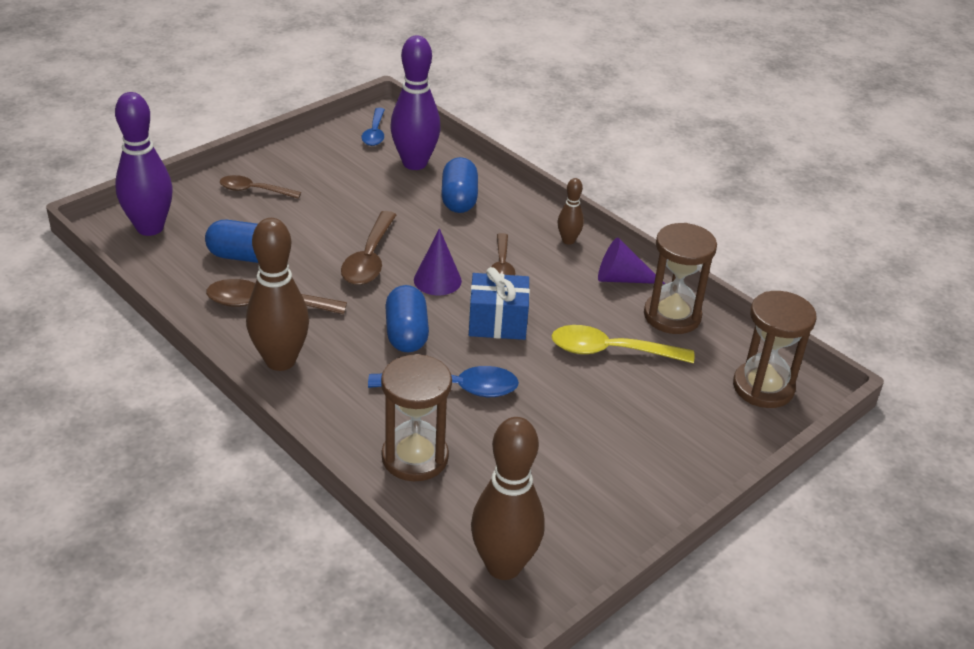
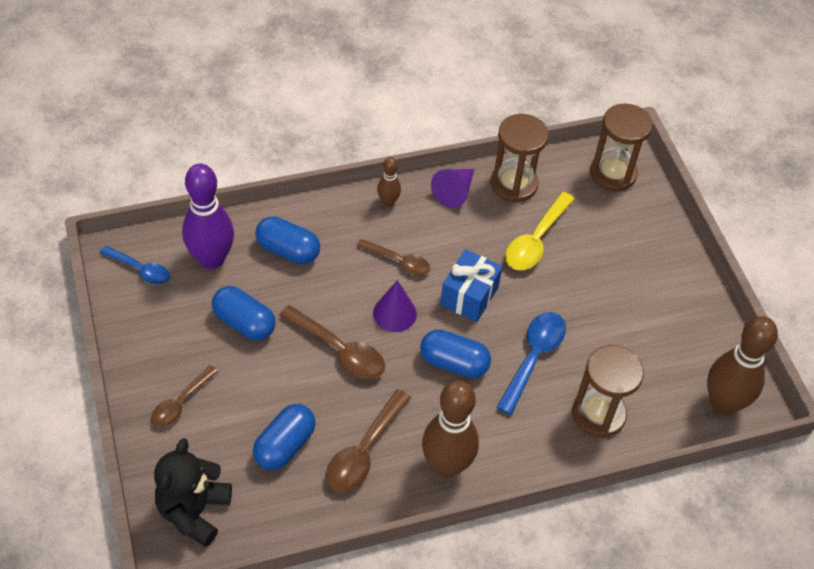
camera: 65 degrees left, 15 degrees up
purple bowling pin [115,92,173,236] -> black teddy bear [154,438,232,547]
none -> blue capsule [212,286,276,341]

